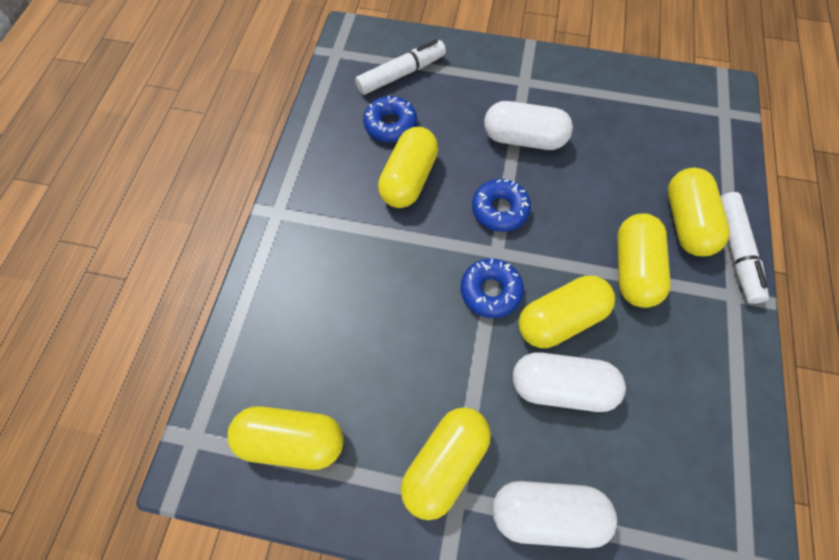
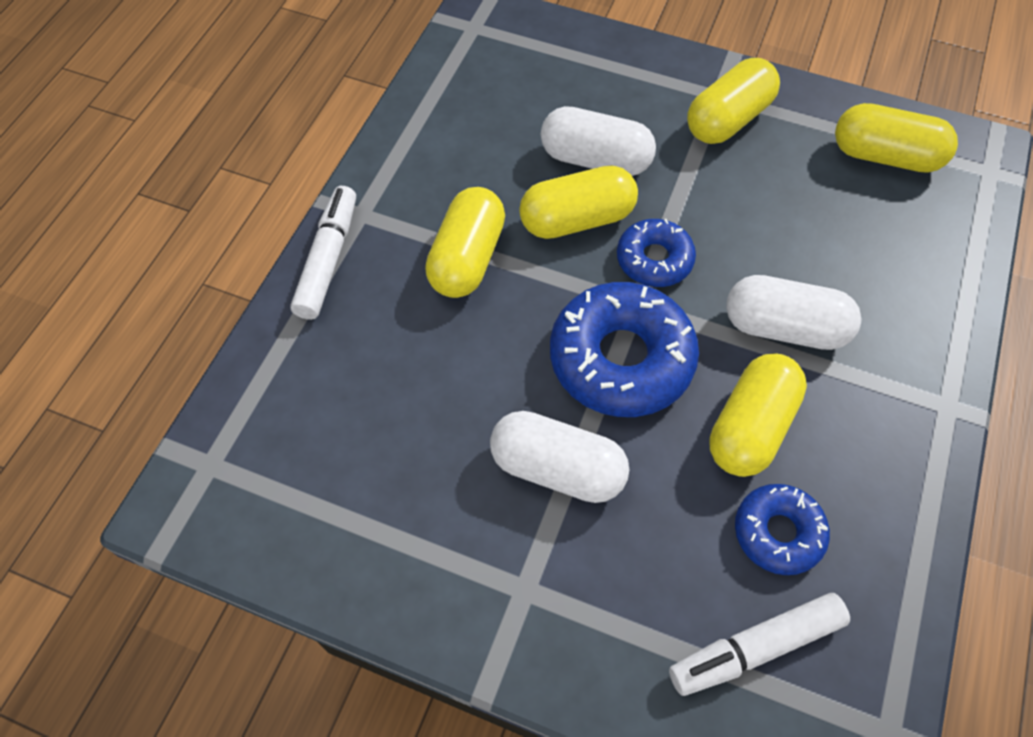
camera: 170 degrees left, 5 degrees down
blue donut [472,179,531,232] -> blue donut [550,282,699,417], size x1.76
white capsule [493,481,617,548] -> white capsule moved to [726,275,861,350]
yellow capsule [668,168,730,256] -> none

